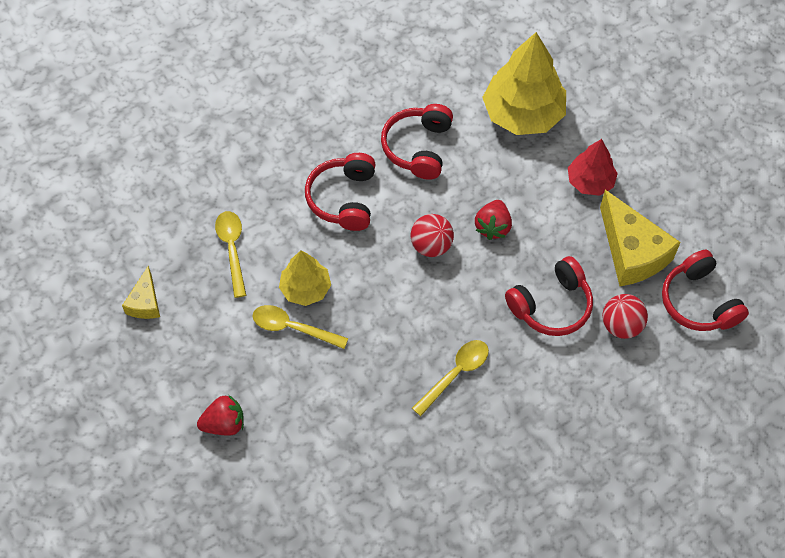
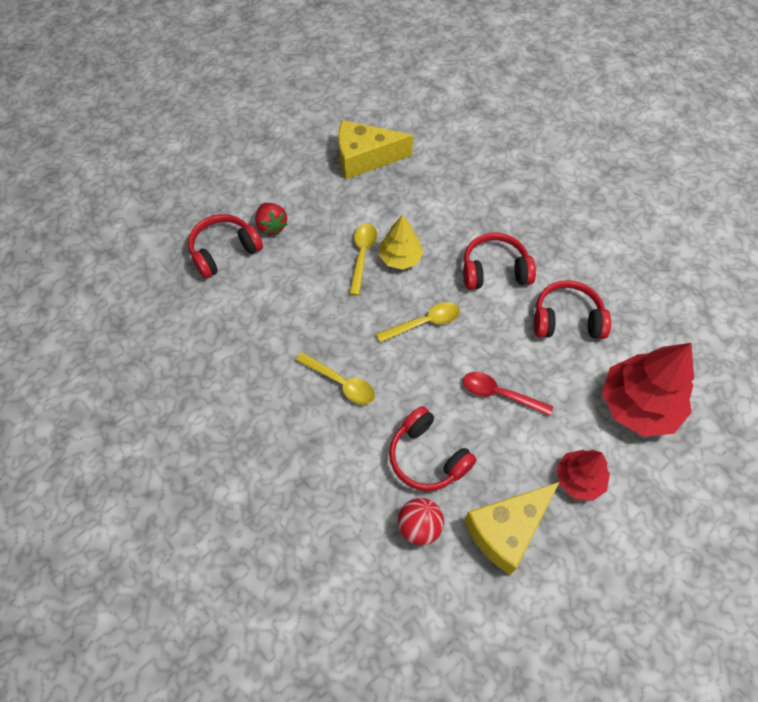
camera: 80 degrees right, 0 degrees up
yellow cheese [122,266,160,319] -> yellow cheese [338,120,413,179], size x1.86
yellow spoon [215,211,246,298] -> yellow spoon moved to [376,302,460,343]
red ball [411,214,454,257] -> none
red strawberry [475,200,512,240] -> red spoon [463,372,553,416]
yellow tree [482,32,566,135] -> red tree [602,343,694,437]
red headphones [662,250,749,331] -> red headphones moved to [188,214,263,278]

